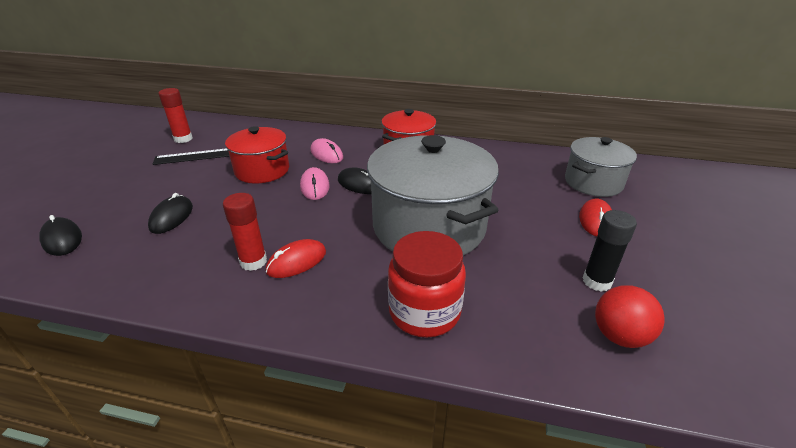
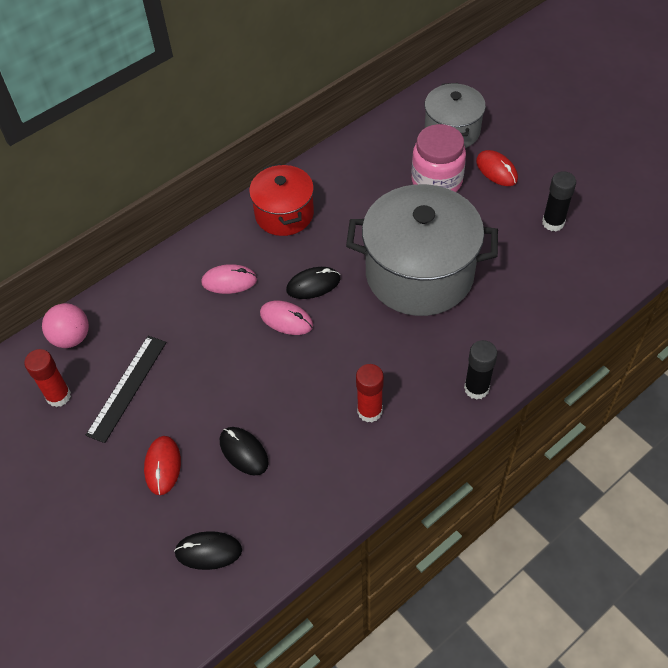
camera: 50 degrees left, 20 degrees up
red pot [225,126,289,184] -> none
red mouse [266,239,326,278] -> red mouse moved to [144,436,181,495]
red jar [388,231,466,338] -> none
red ball [595,285,664,348] -> none
none -> pink ball [42,303,89,348]
none -> pink jar [412,124,466,192]
none -> black glue stick [464,340,498,400]

